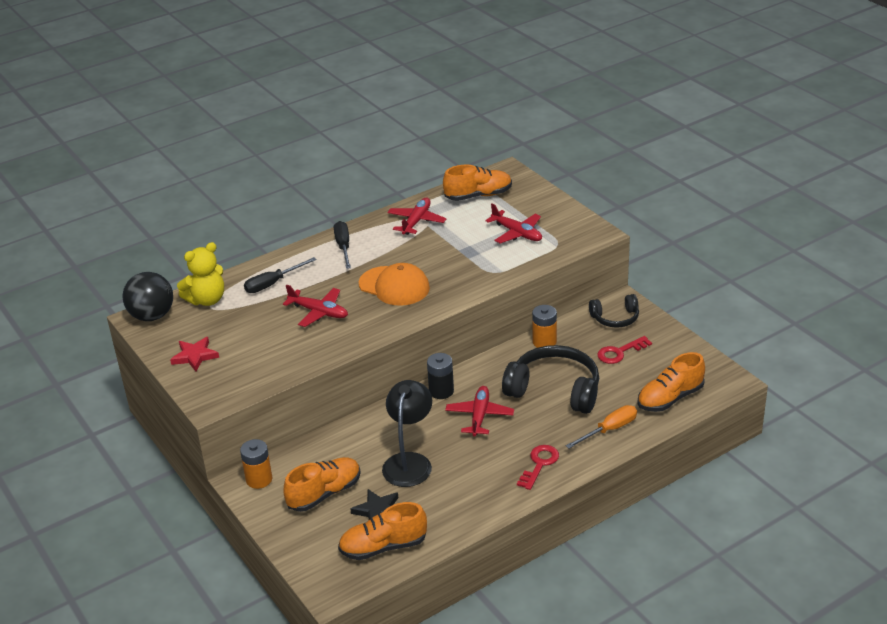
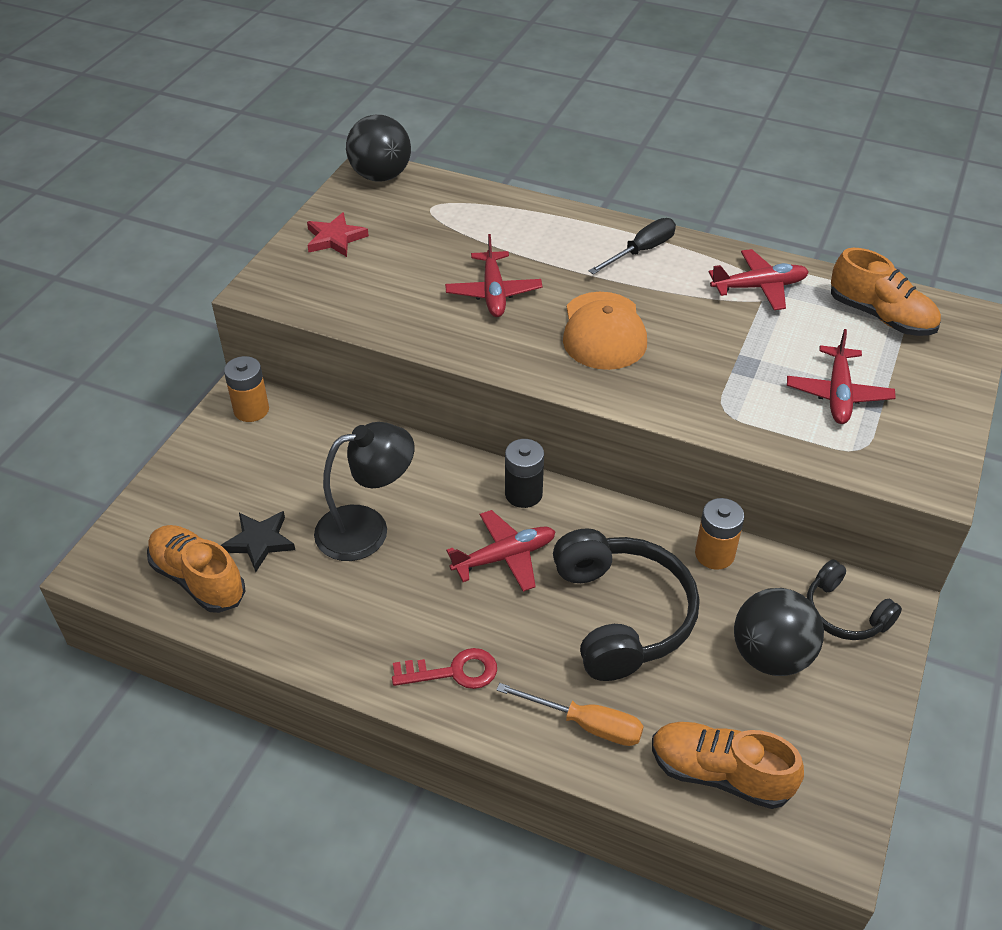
camera: 55 degrees right, 10 degrees up
yellow teddy bear [177,242,224,306] -> none
black screwdriver [244,257,317,293] -> none
orange shoe [283,457,361,512] -> none
red key [597,336,652,364] -> black ball [734,588,824,676]

